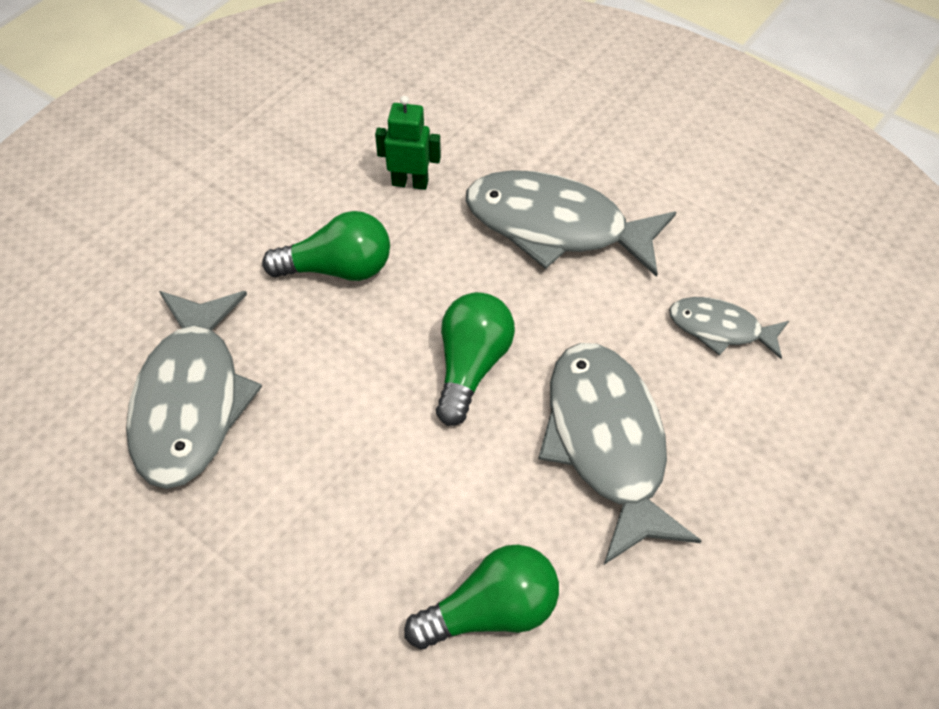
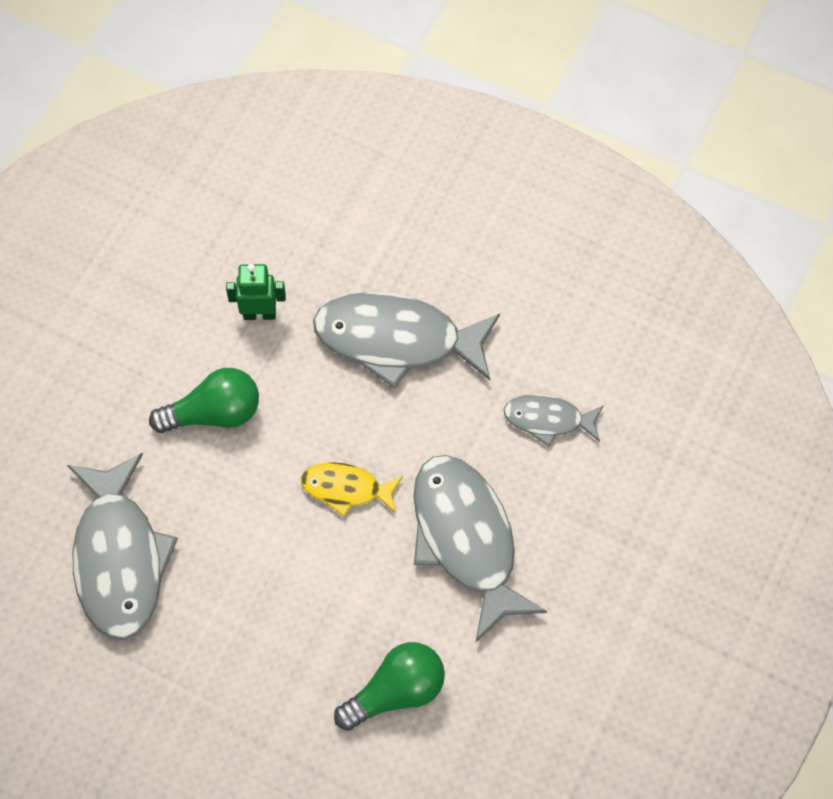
camera: 10 degrees left, 10 degrees up
green light bulb [436,292,515,426] -> yellow fish [301,462,403,517]

